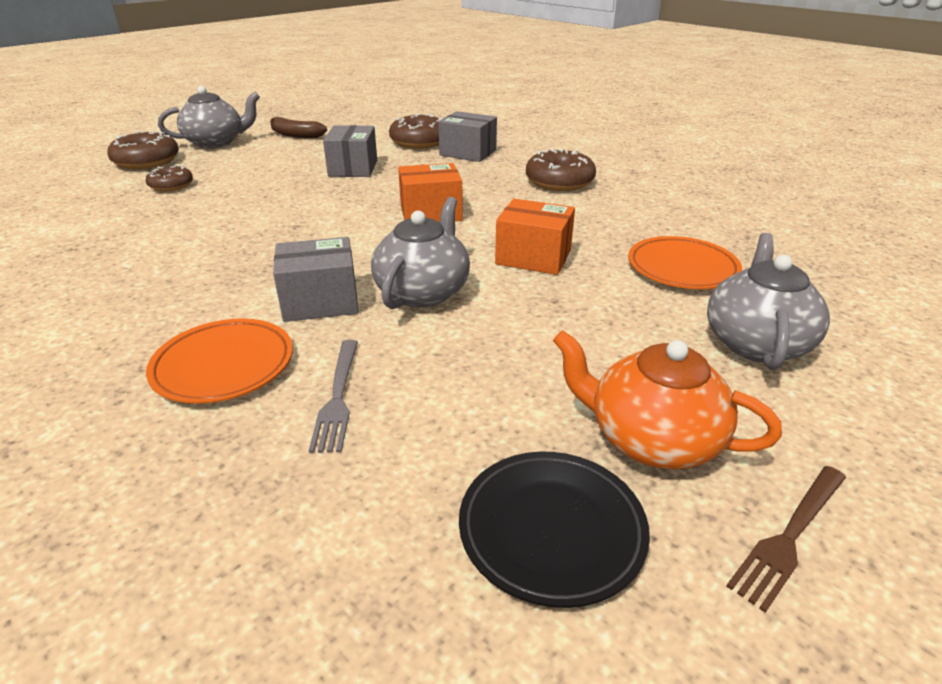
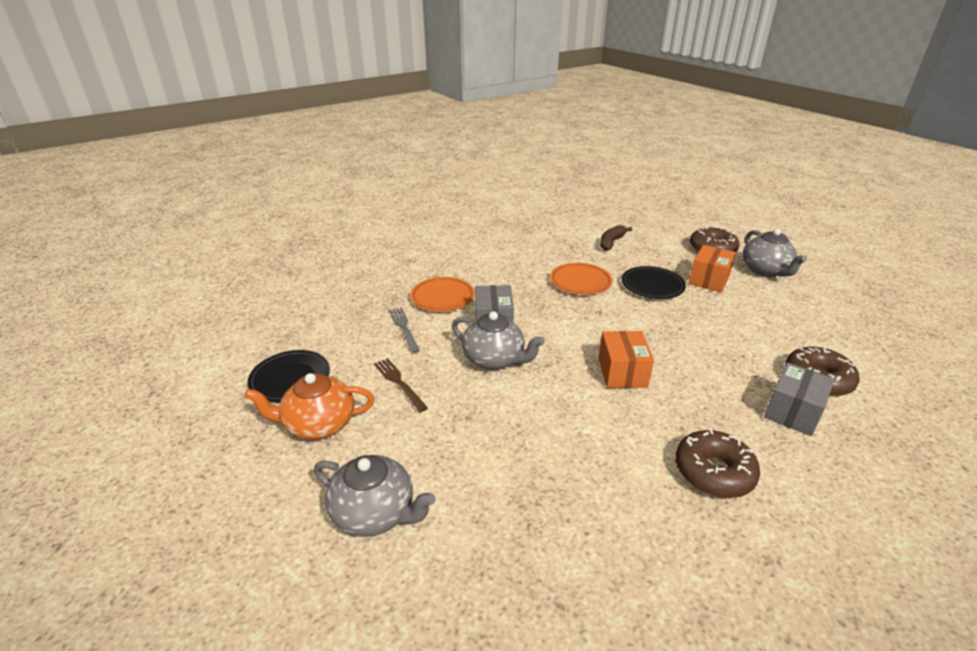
camera: 100 degrees right, 0 degrees up
brown donut [146,165,193,192] -> none
brown banana [270,117,327,138] -> brown banana moved to [600,225,632,251]
grey fork [309,340,358,453] -> grey fork turned 60 degrees clockwise [389,307,420,353]
grey box [323,125,377,177] -> none
orange box [495,199,575,275] -> orange box moved to [689,245,736,292]
orange teapot [553,330,782,469] -> orange teapot turned 135 degrees counterclockwise [244,373,374,440]
orange plate [628,236,742,289] -> orange plate moved to [550,263,612,295]
brown fork [726,466,846,613] -> brown fork moved to [374,358,428,412]
none -> black plate [622,266,686,299]

